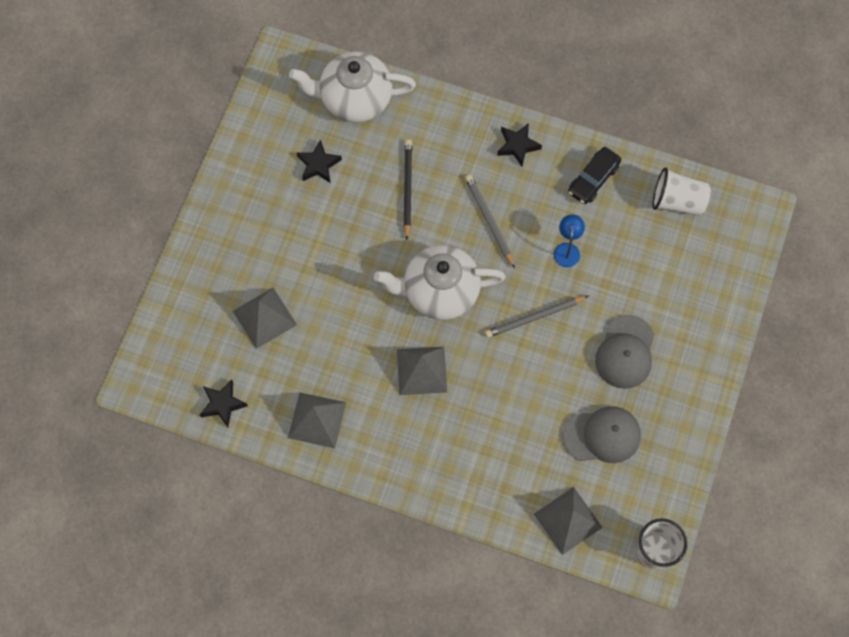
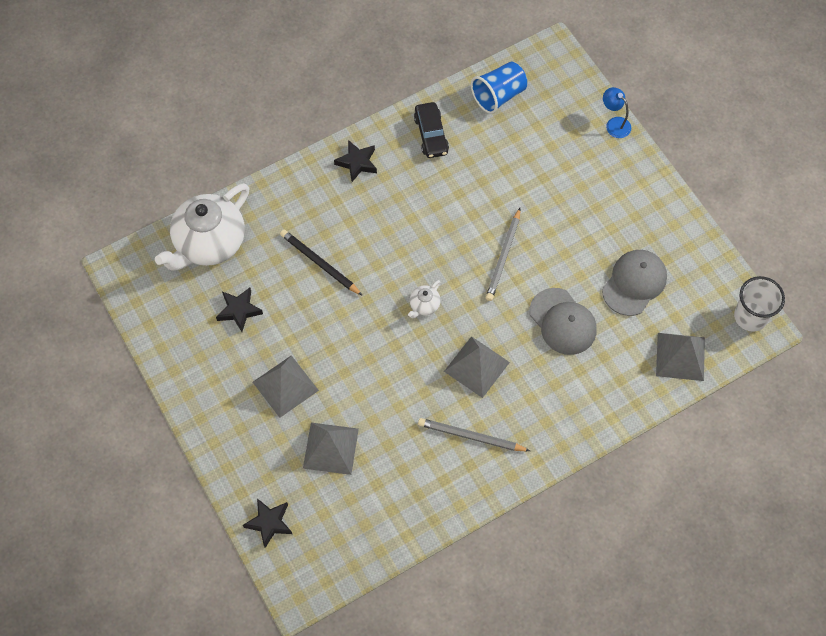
camera: 50 degrees left, 5 degrees down
black star [200,380,248,427] -> black star moved to [243,498,292,548]
grey pyramid [288,392,346,448] -> grey pyramid moved to [253,355,319,418]
white teapot [374,245,506,320] -> white teapot [408,280,441,318], size x0.41
grey pencil [465,175,515,269] -> grey pencil moved to [418,418,530,451]
blue lamp [554,214,585,267] -> blue lamp moved to [603,87,631,138]
grey cap [595,315,655,389] -> grey cap moved to [529,288,597,355]
white cup [652,167,711,216] -> blue cup [471,62,527,114]

